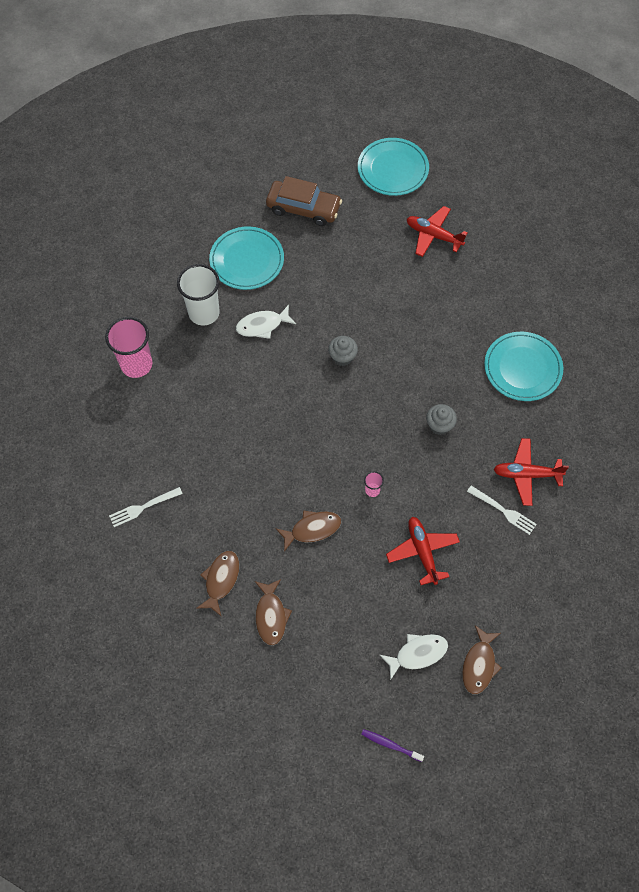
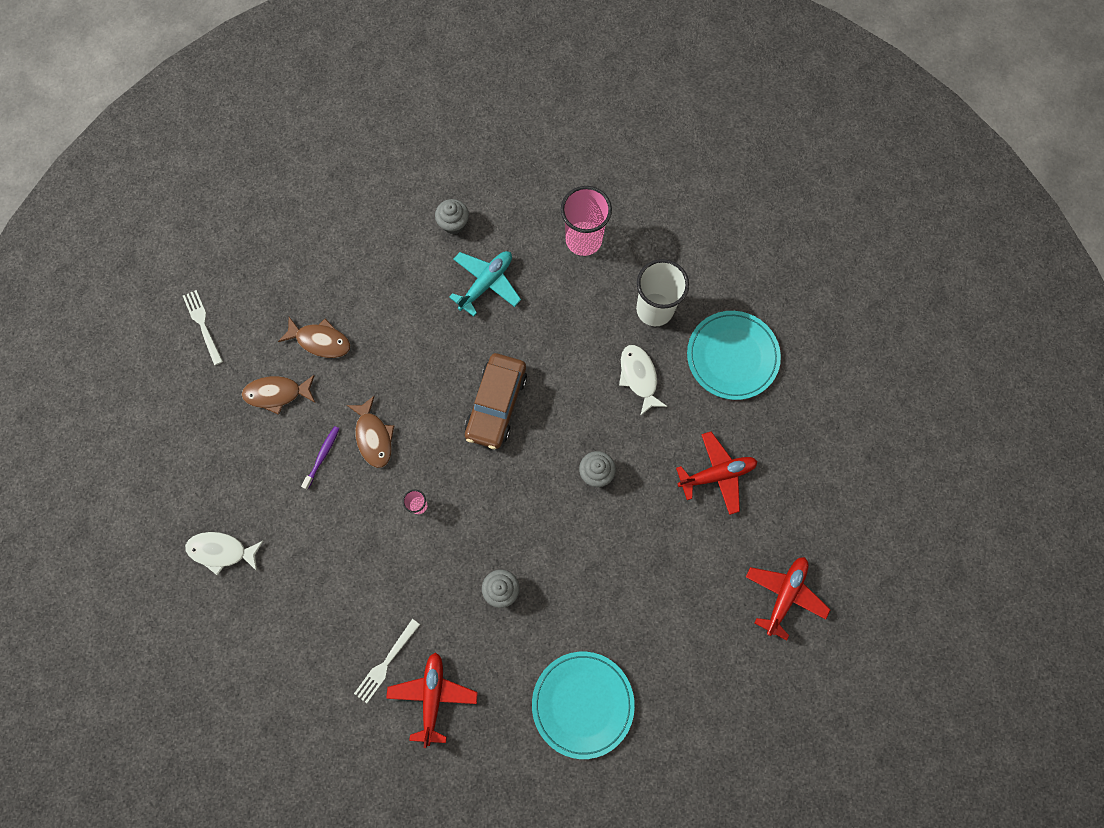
camera: 90 degrees right, 10 degrees up
white fork [109,487,183,527] -> white fork moved to [183,290,223,365]
brown car [266,176,342,226] -> brown car moved to [465,353,527,449]
turquoise plate [358,138,429,196] -> none
purple toothbrush [361,729,424,762] -> purple toothbrush moved to [301,426,340,490]
white fish [380,634,448,680] -> white fish turned 120 degrees clockwise [185,532,263,576]
red plane [386,517,460,585] -> red plane moved to [676,431,758,515]
brown fish [462,625,502,694] -> none
none -> grey cupcake [435,199,469,234]
none -> turquoise plane [449,251,521,317]

